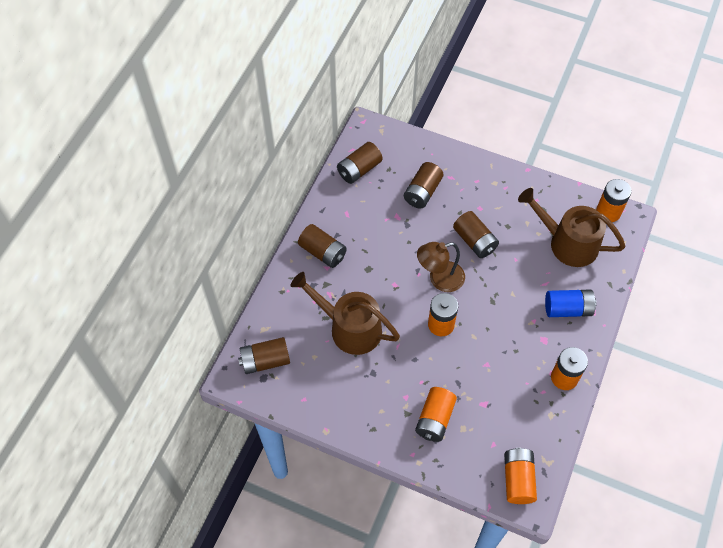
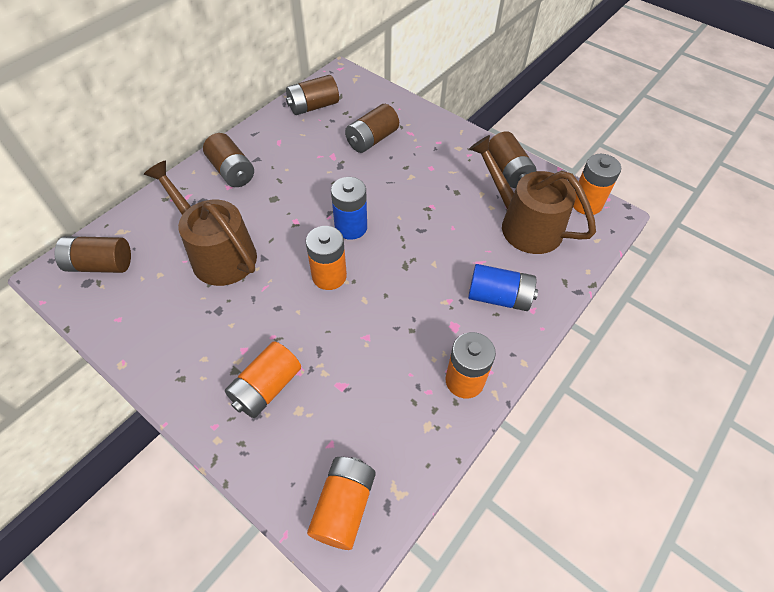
camera: 15 degrees right, 5 degrees down
brown lamp [417,242,465,292] -> blue battery [331,177,367,240]
brown battery [453,211,499,258] -> brown battery moved to [488,131,536,188]

